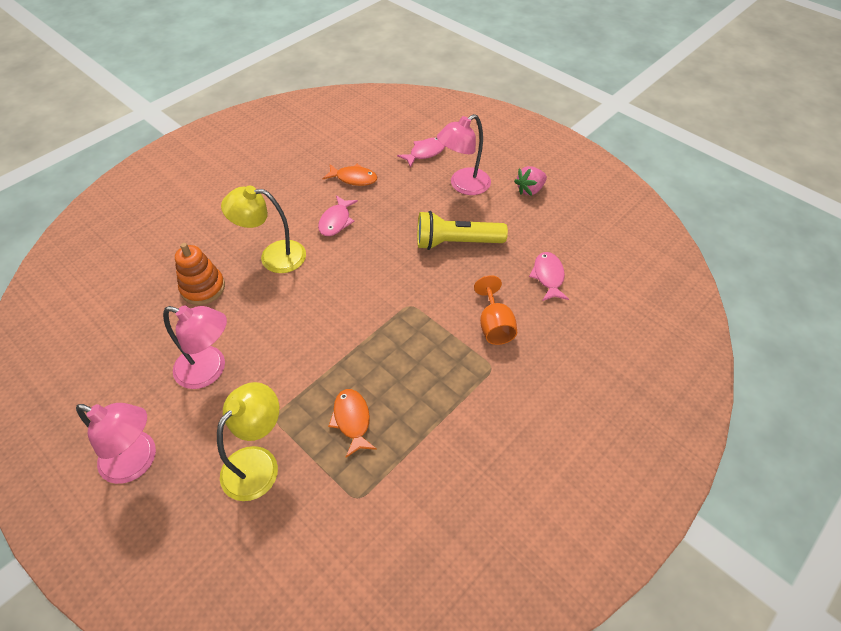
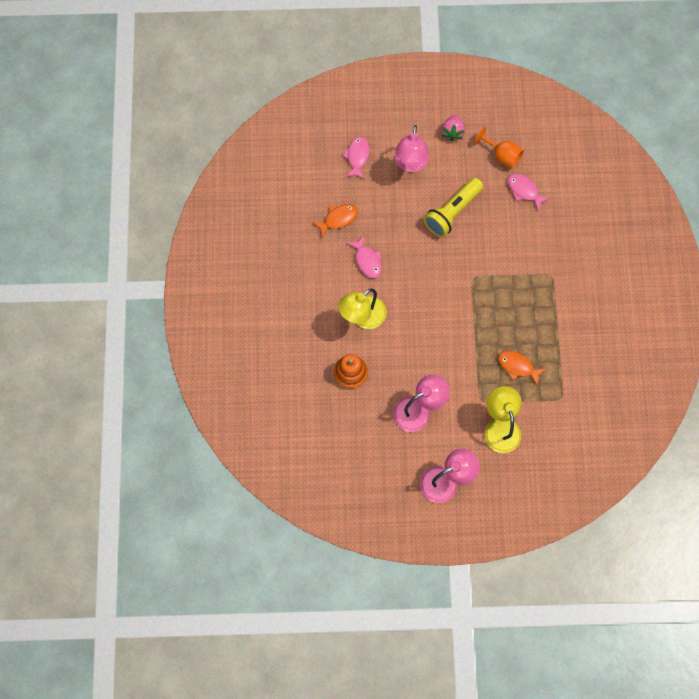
camera: 45 degrees left, 20 degrees up
orange goblet [474,275,517,345] -> orange goblet moved to [474,127,524,169]

